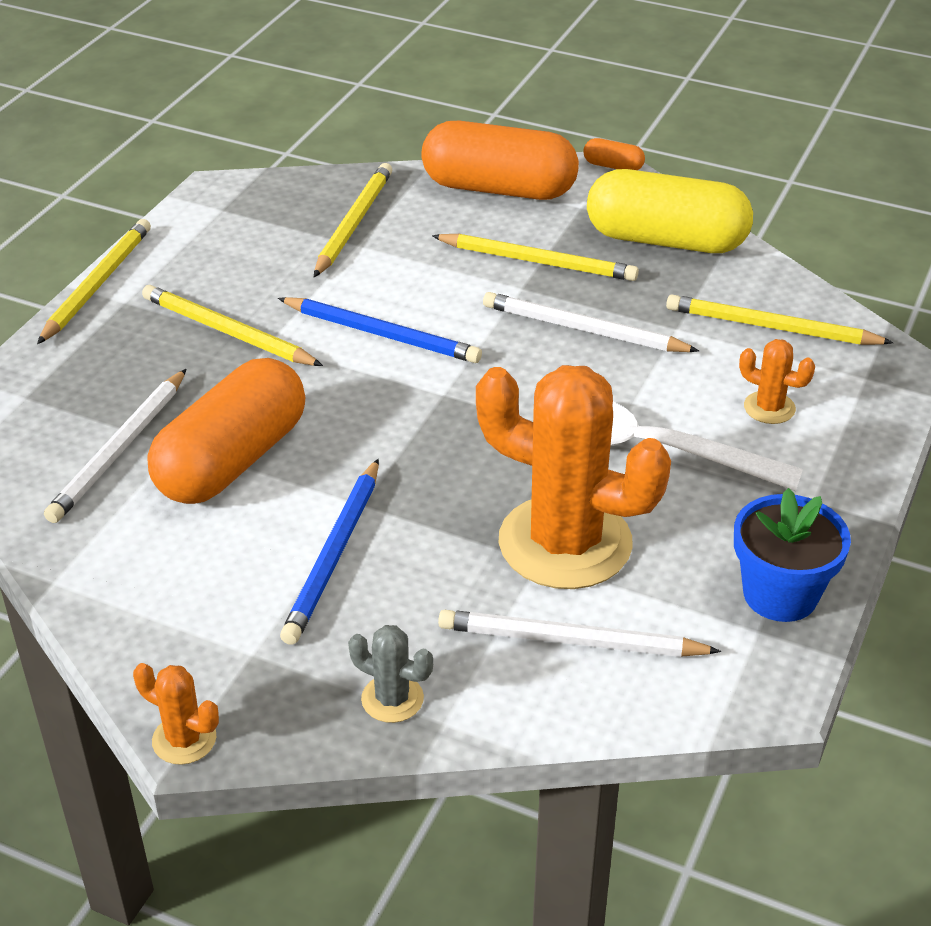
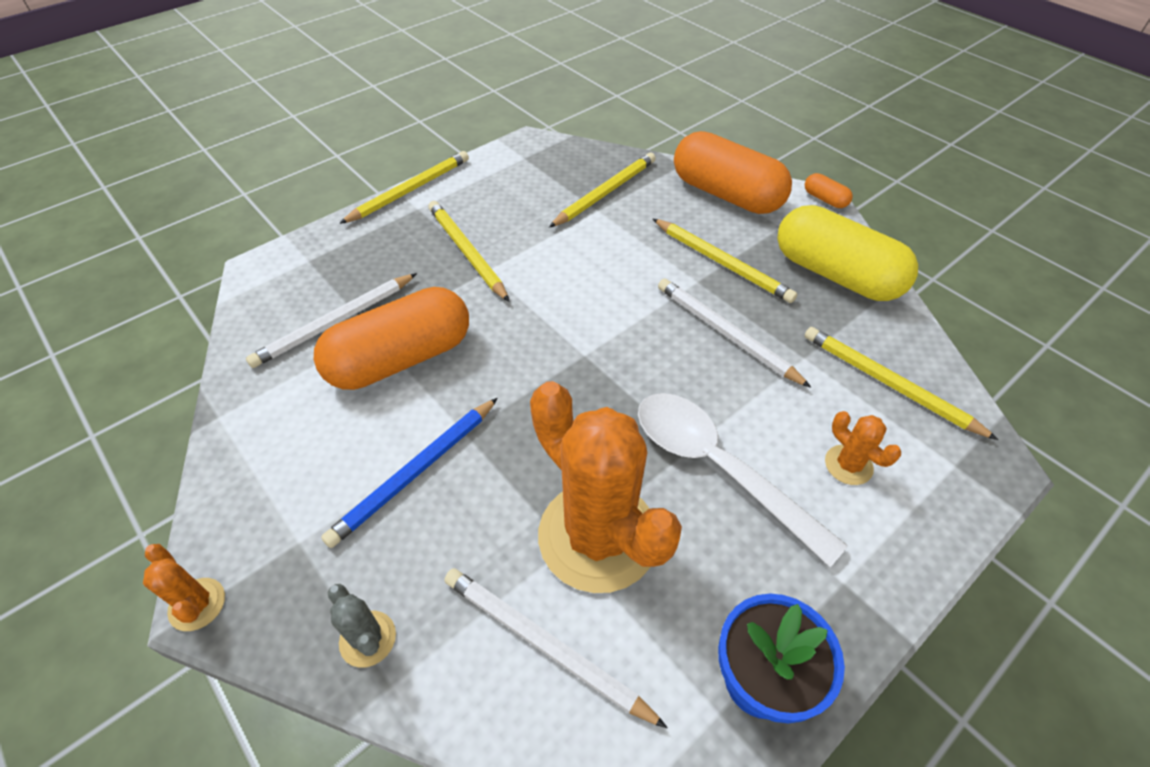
camera: 25 degrees right, 10 degrees up
blue pencil [278,297,482,363] -> none

